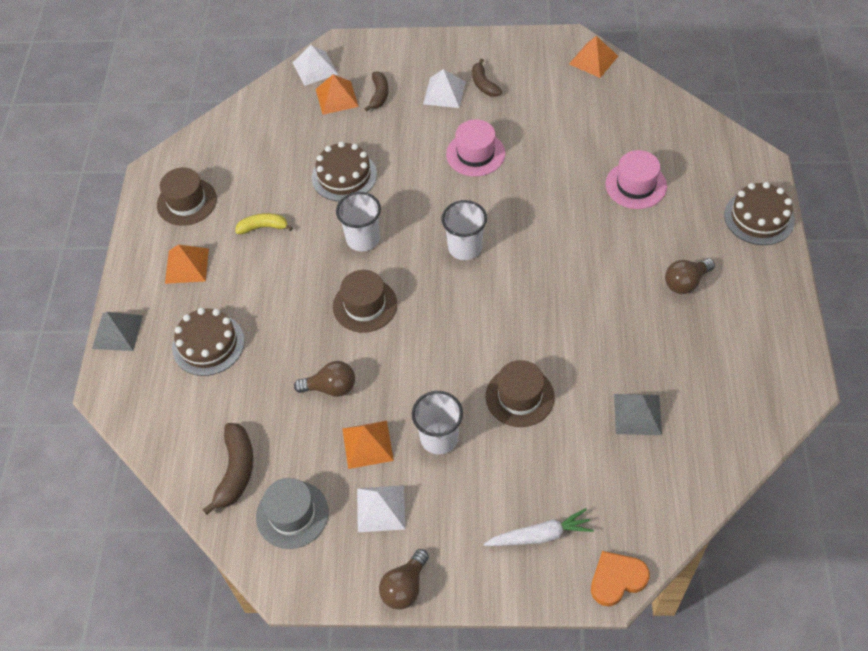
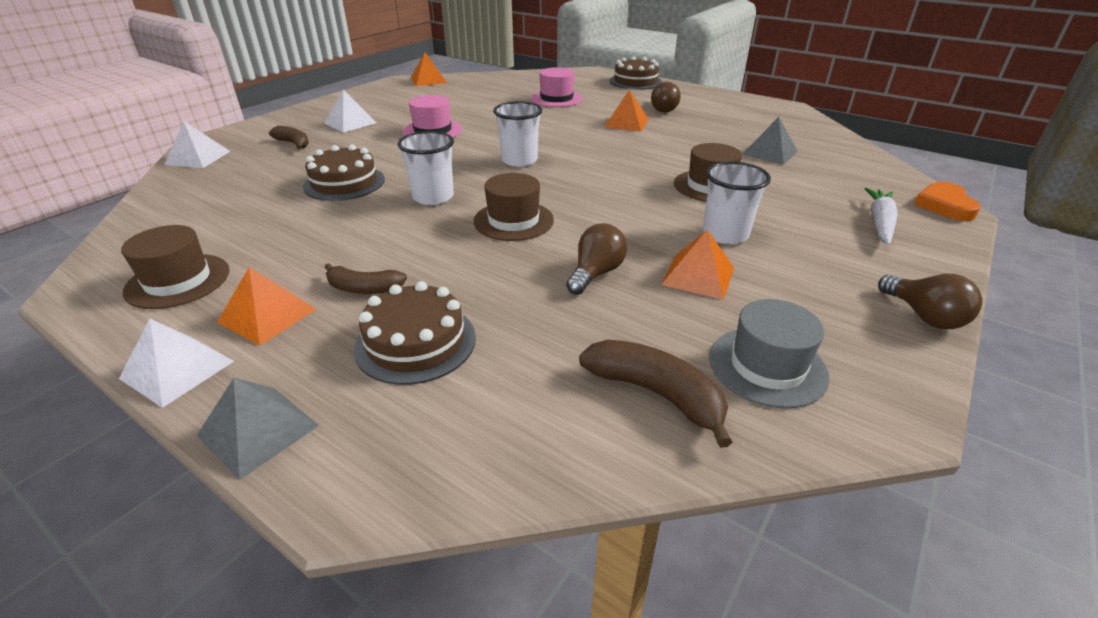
camera: 60 degrees left, 20 degrees down
yellow banana [235,213,293,234] -> none
orange pyramid [316,74,359,115] -> orange pyramid moved to [604,90,649,132]
white pyramid [357,485,405,532] -> white pyramid moved to [119,319,234,408]
brown banana [472,58,502,97] -> brown banana moved to [325,263,407,294]

